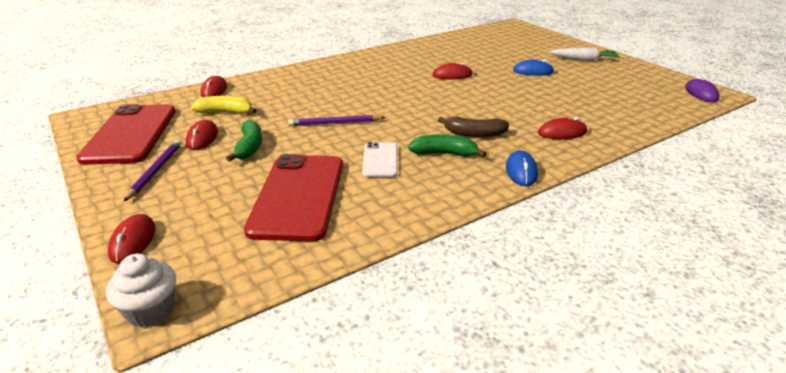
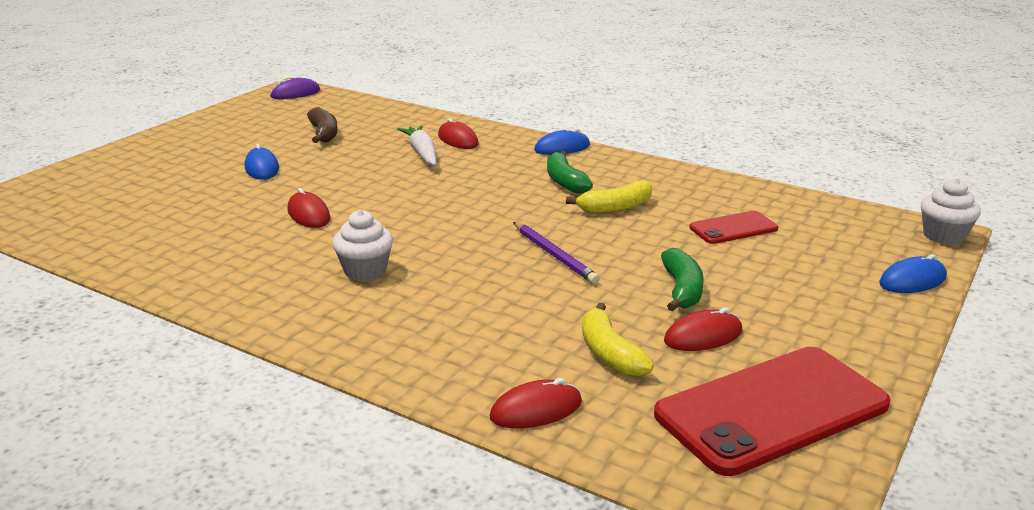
camera: 115 degrees left, 5 degrees down
red mouse [108,214,155,264] -> blue mouse [879,254,947,293]
purple pencil [124,140,181,201] -> none
green banana [226,120,262,162] -> green banana turned 120 degrees clockwise [661,248,704,311]
red phone [244,154,343,242] -> red phone [689,211,778,244], size x0.51
white phone [362,142,397,177] -> yellow banana [566,181,652,214]
brown banana [438,117,509,137] -> brown banana moved to [307,107,338,143]
white carrot [549,47,620,61] -> white carrot moved to [398,125,436,166]
none -> white cupcake [333,210,393,281]

